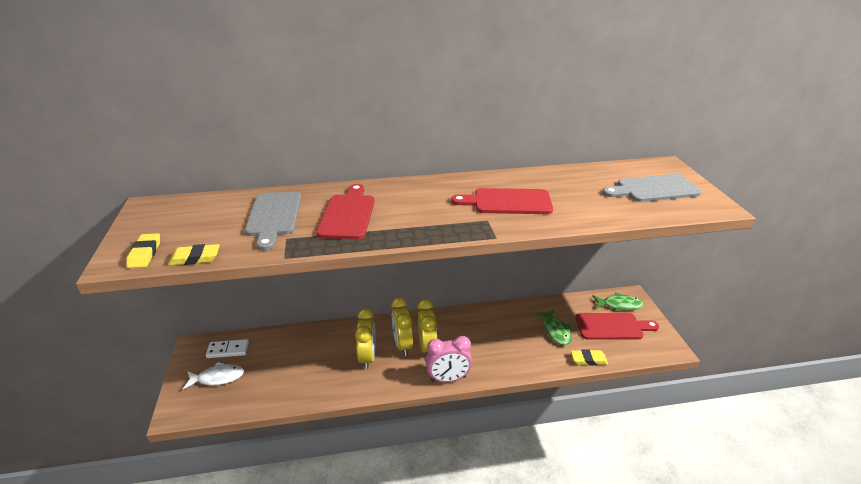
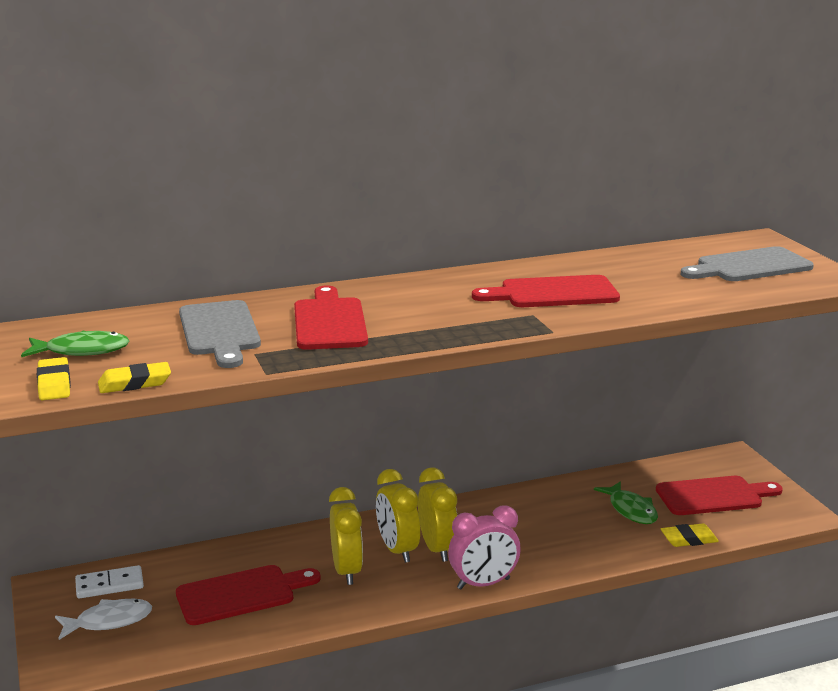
camera: 10 degrees left, 10 degrees down
green fish [592,292,643,310] -> green fish moved to [21,331,129,357]
none -> red cutting board [176,565,321,625]

